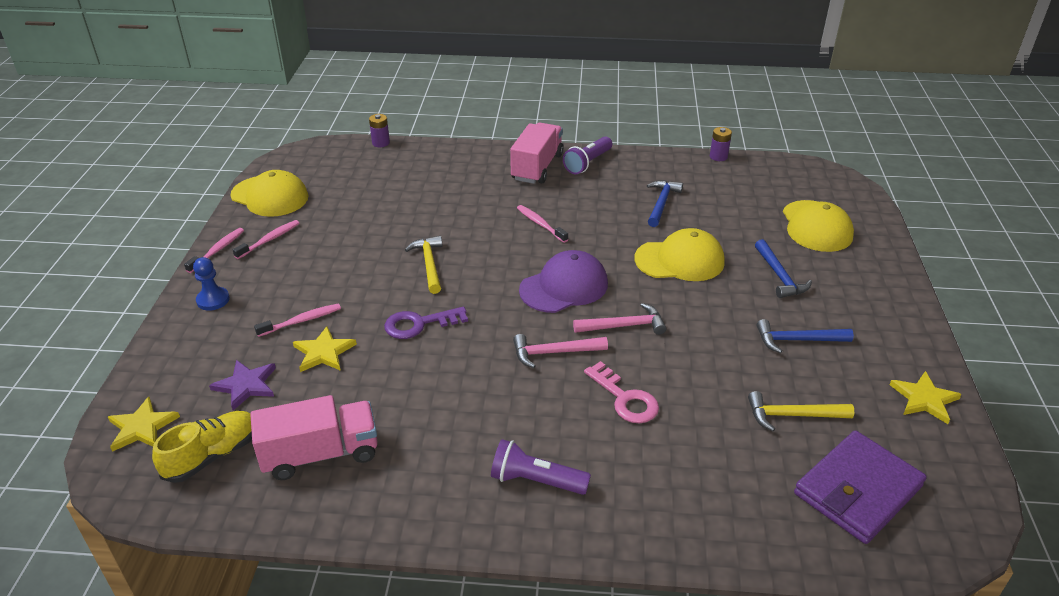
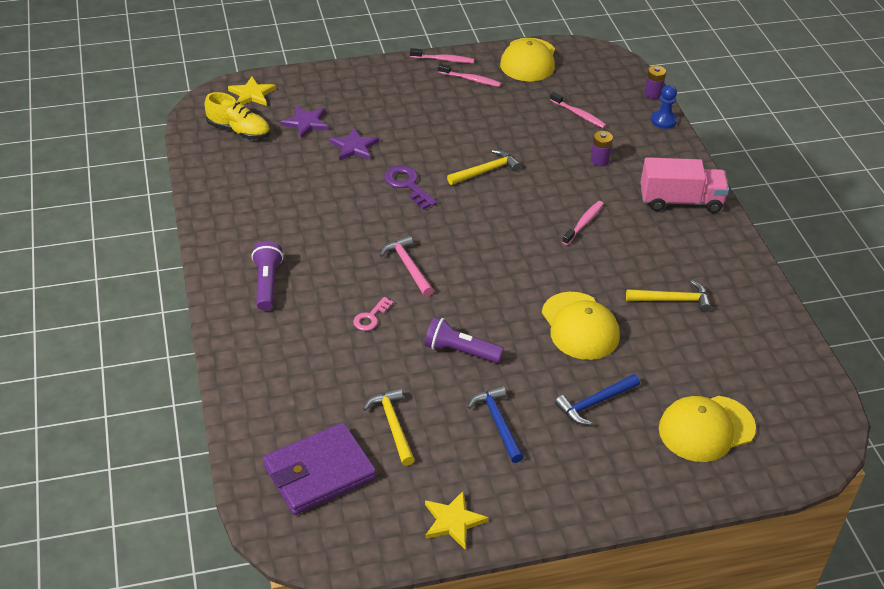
camera: 70 degrees right, 5 degrees up
blue pawn [193,257,230,311] -> blue pawn moved to [651,85,677,129]
pink truck [250,395,378,480] -> none
pink toothbrush [254,303,341,337] -> pink toothbrush moved to [550,92,606,128]
yellow star [293,326,357,372] -> purple star [329,128,379,161]
purple cap [519,250,608,313] -> none
purple flashlight [563,137,612,174] -> purple flashlight moved to [424,317,504,363]
pink hammer [573,303,666,335] -> none
pink key [584,361,659,423] -> pink key [353,297,394,331], size x0.65
blue hammer [647,180,683,227] -> yellow hammer [626,281,711,312]
purple battery [710,127,732,161] -> purple battery moved to [590,131,613,166]
purple wallet [794,430,927,544] -> purple wallet turned 60 degrees counterclockwise [263,423,376,515]

